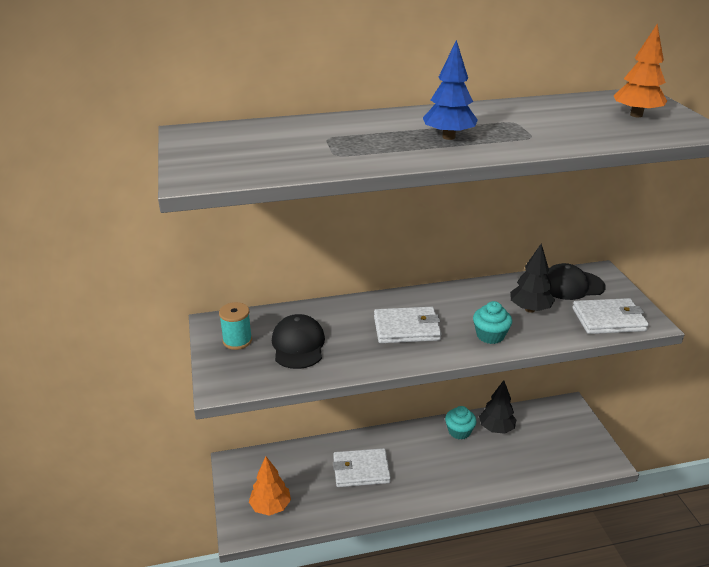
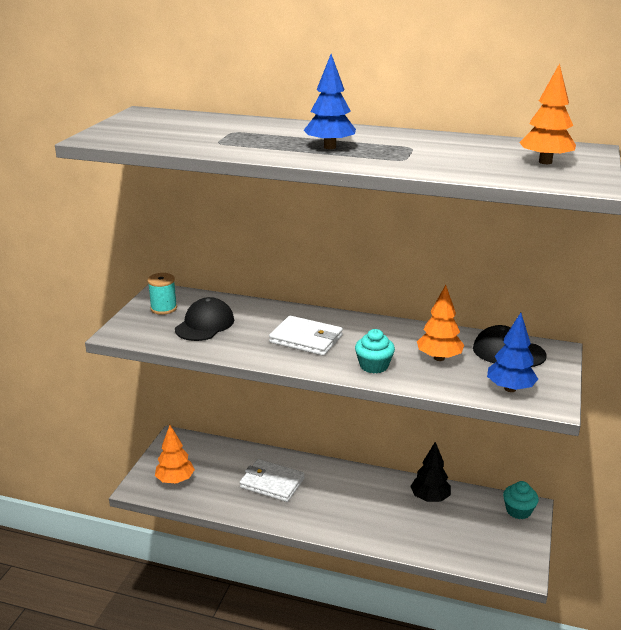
camera: 30 degrees right, 5 degrees down
turquoise cupcake [445,406,476,440] -> turquoise cupcake moved to [503,481,539,519]
black tree [510,244,555,313] -> orange tree [417,285,464,361]
white wallet [572,298,649,334] -> blue tree [487,313,538,392]

